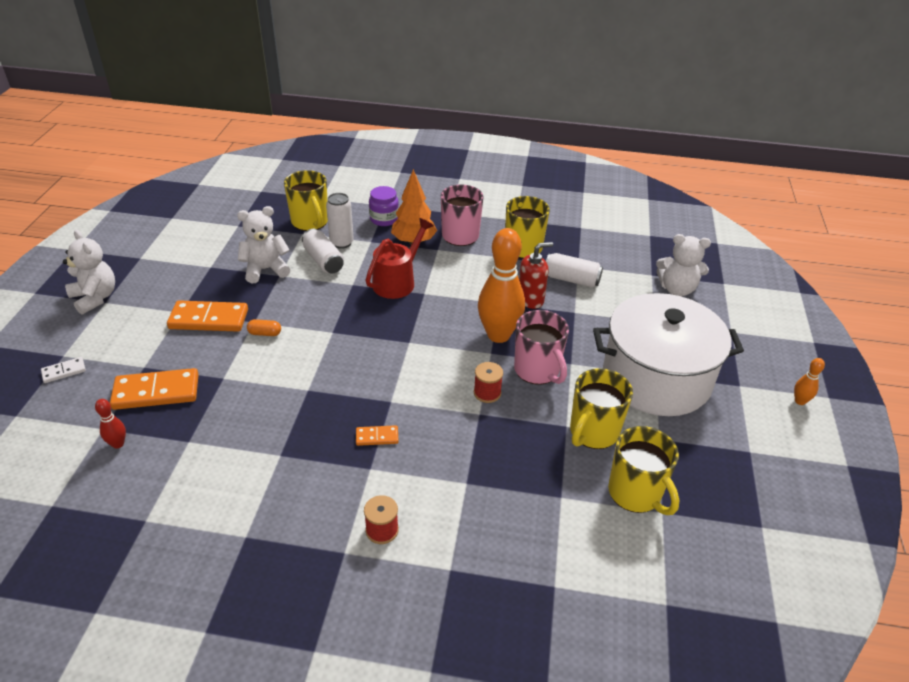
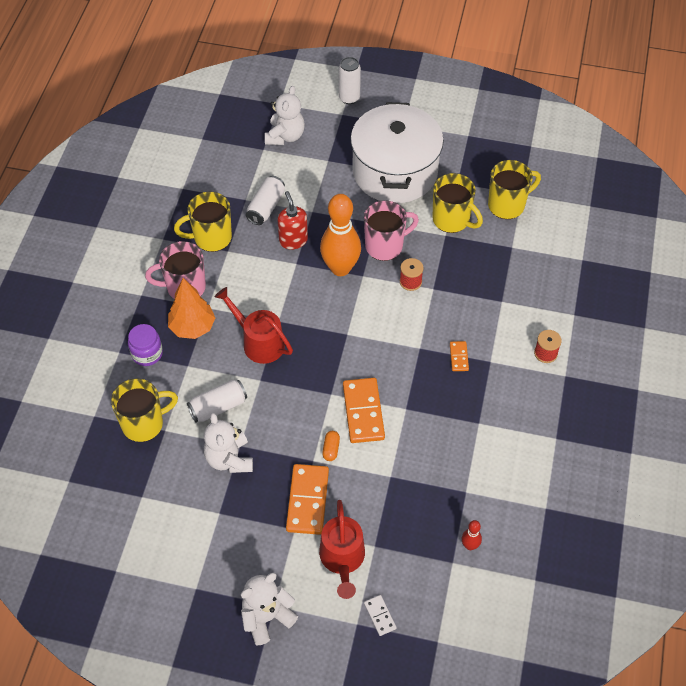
camera: 85 degrees left, 15 degrees up
orange domino [110,368,199,410] -> orange domino moved to [343,378,385,443]
white can [326,193,354,249] -> white can moved to [339,57,361,104]
orange bowling pin [794,358,825,405] -> none
none -> red watering can [319,500,365,599]

